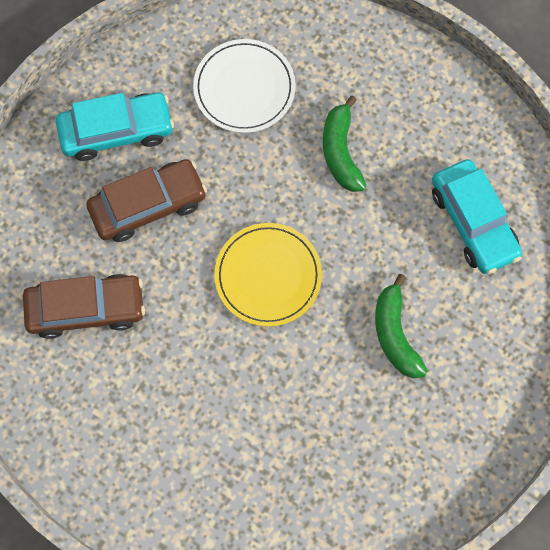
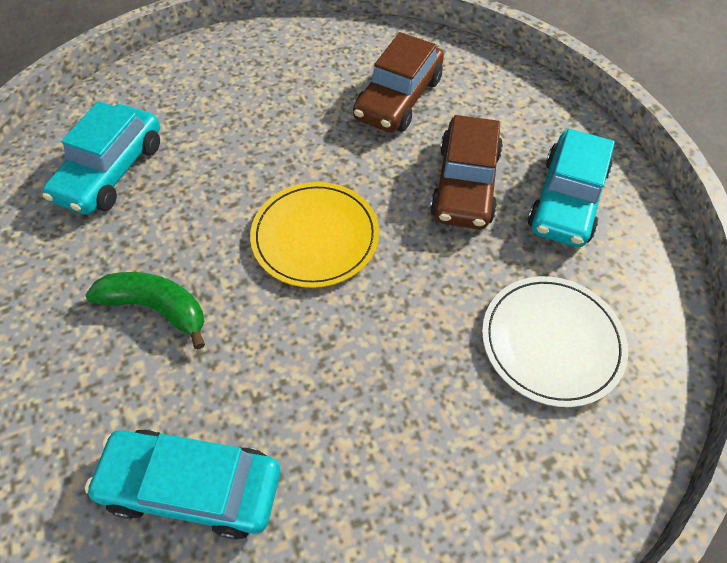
camera: 125 degrees right, 15 degrees down
green banana [323,95,366,192] -> none
none -> turquoise car [42,101,160,215]

